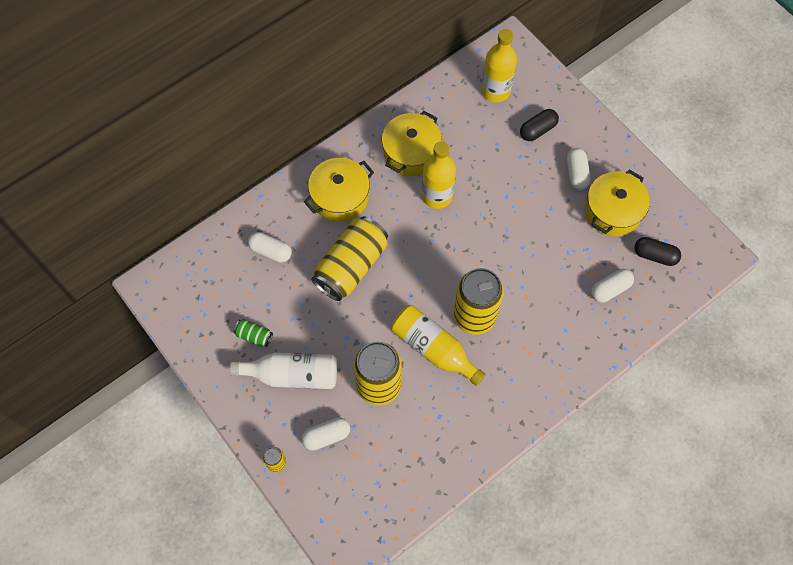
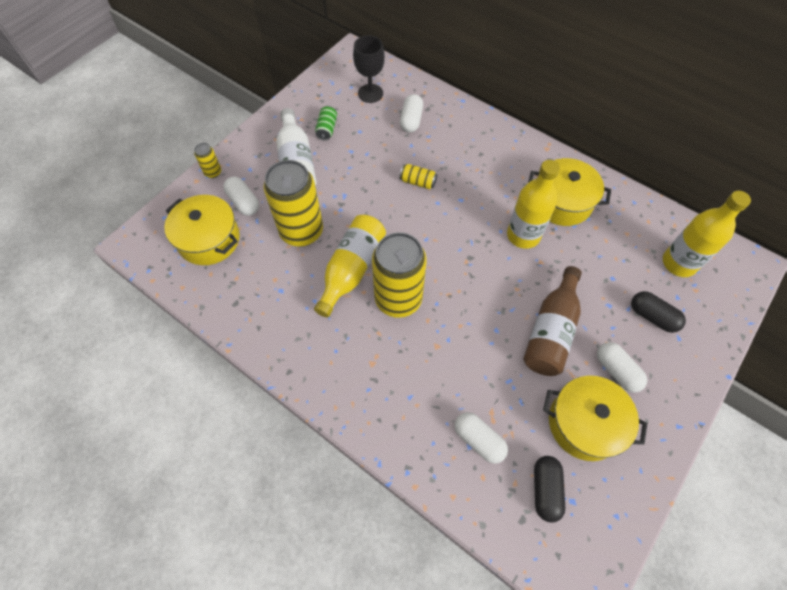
camera: 75 degrees right, 5 degrees down
yellow pot [304,158,374,222] -> yellow pot moved to [164,195,240,265]
yellow can [312,216,388,301] -> yellow can [399,164,437,189], size x0.43
white capsule [567,148,591,190] -> white capsule turned 75 degrees clockwise [597,342,647,393]
none -> black goblet [353,35,385,103]
none -> brown bottle [523,266,582,376]

